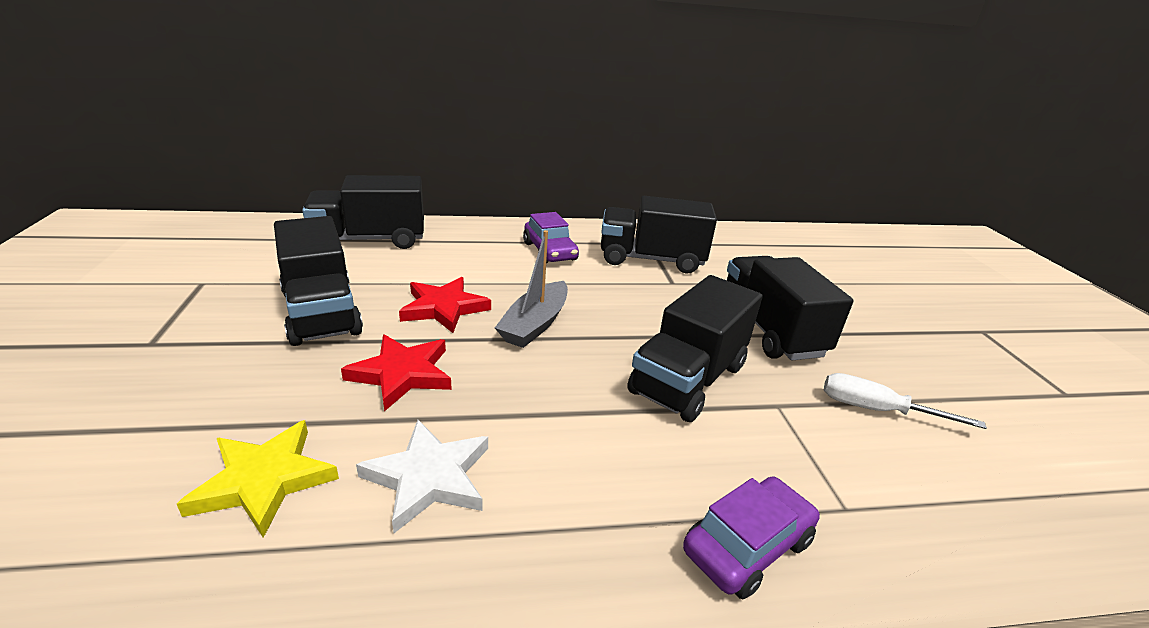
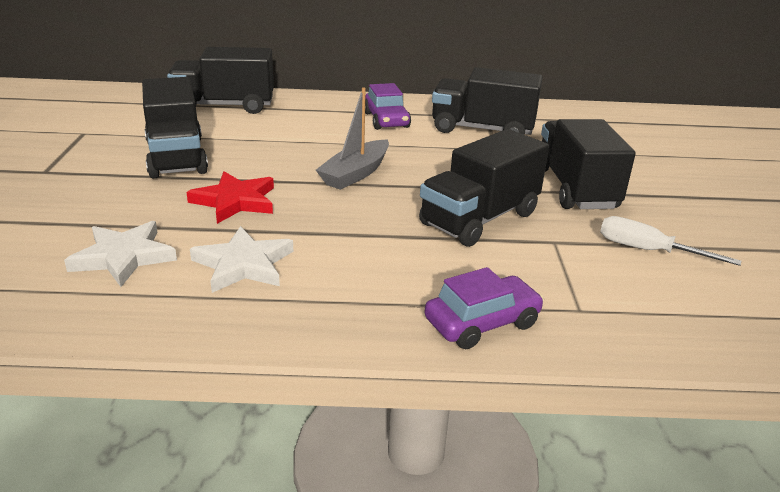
camera: 10 degrees right, 0 degrees up
yellow star [177,420,339,538] -> white star [64,221,177,287]
red star [399,277,491,333] -> none

